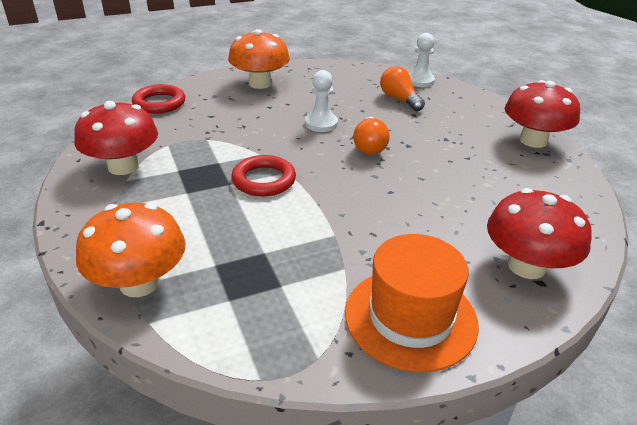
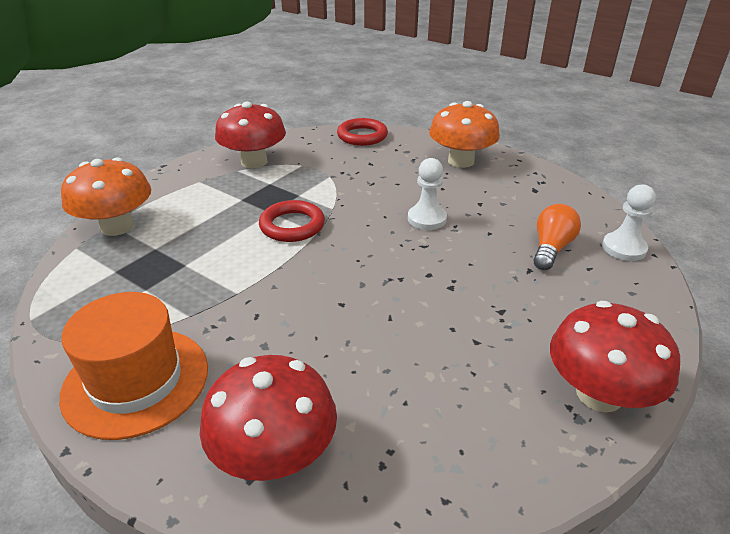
camera: 60 degrees right, 0 degrees up
orange light bulb [353,117,390,155] -> none

